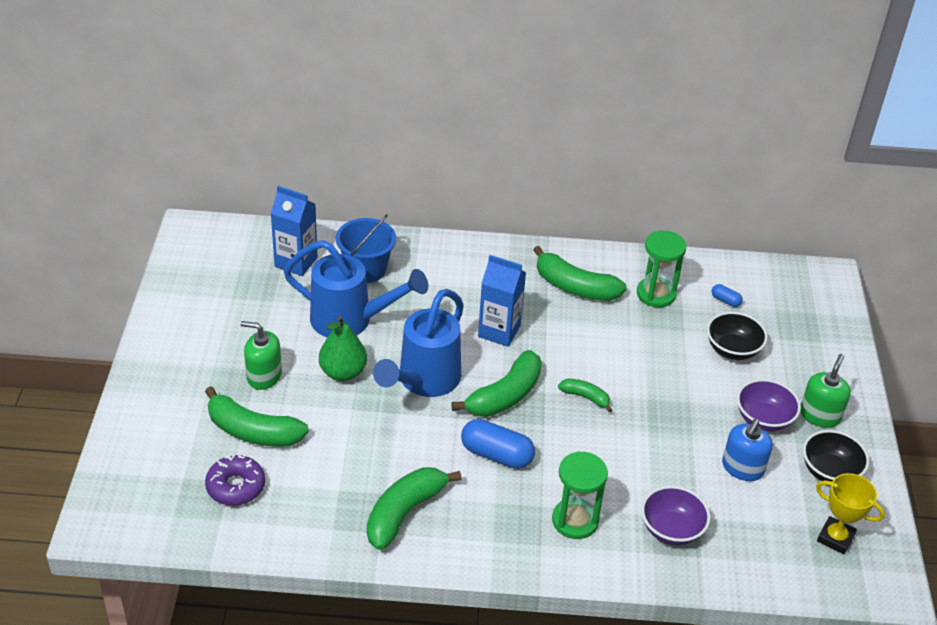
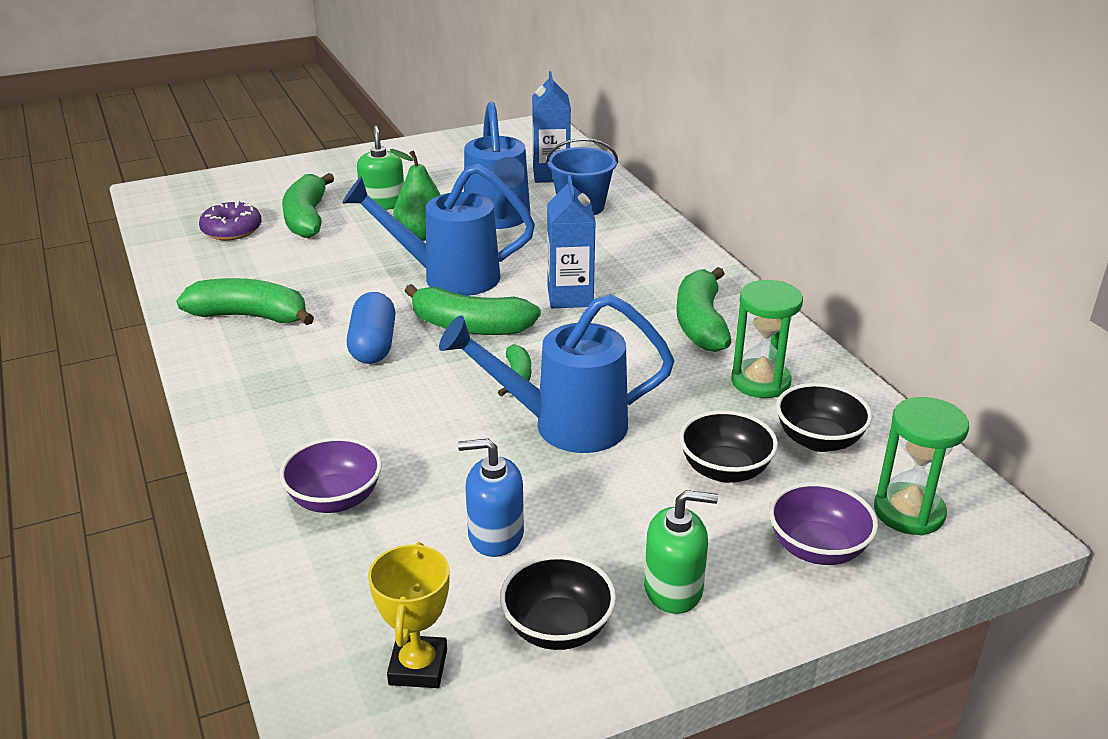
camera: 65 degrees right, 10 degrees down
green hourglass [552,451,608,539] -> green hourglass moved to [874,397,969,536]
blue capsule [712,284,743,307] -> black bowl [776,383,872,452]
purple bowl [737,379,801,432] -> purple bowl moved to [769,482,878,565]
none -> blue watering can [439,294,674,453]

